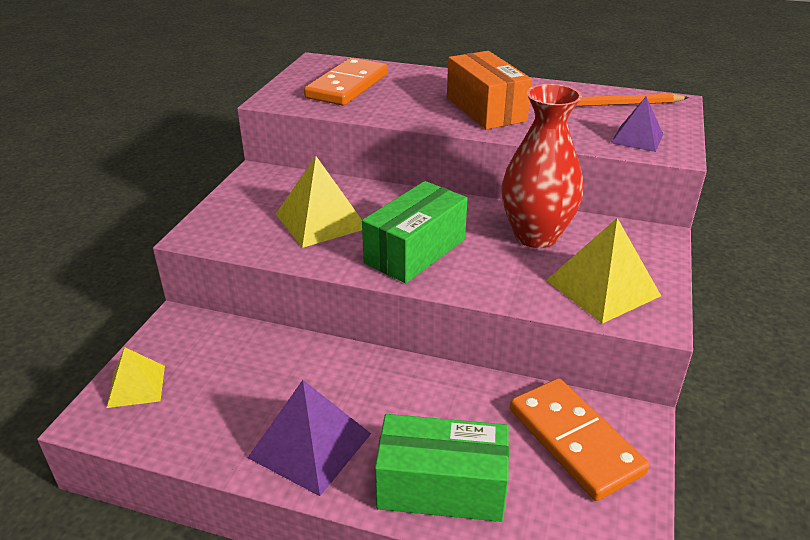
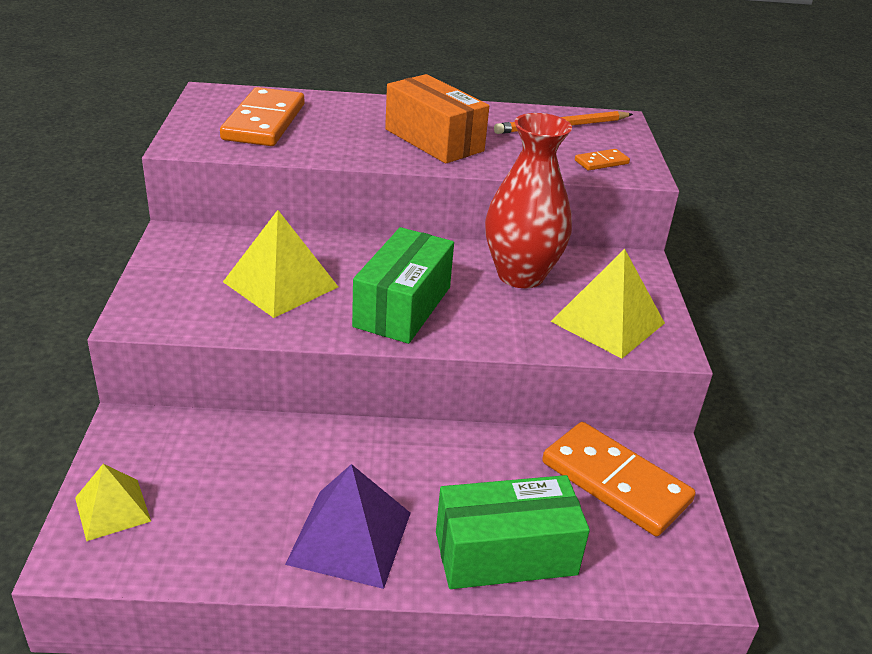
camera: 20 degrees left, 0 degrees up
purple pyramid [611,96,663,152] -> orange domino [575,149,630,170]

